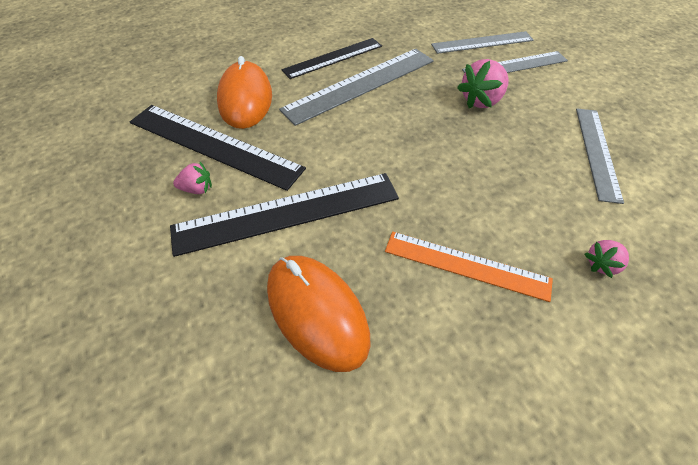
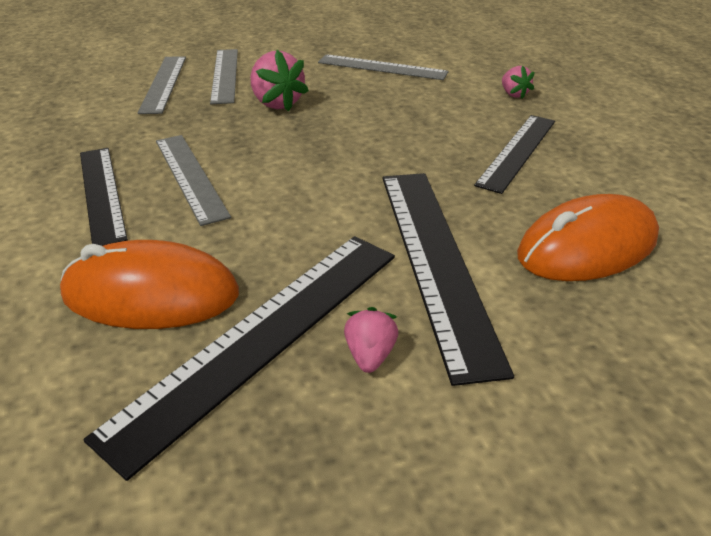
camera: 80 degrees left, 15 degrees down
grey ruler [279,49,434,126] -> grey ruler [156,135,231,226], size x0.66
orange ruler [385,231,553,302] -> black ruler [474,115,555,194]

